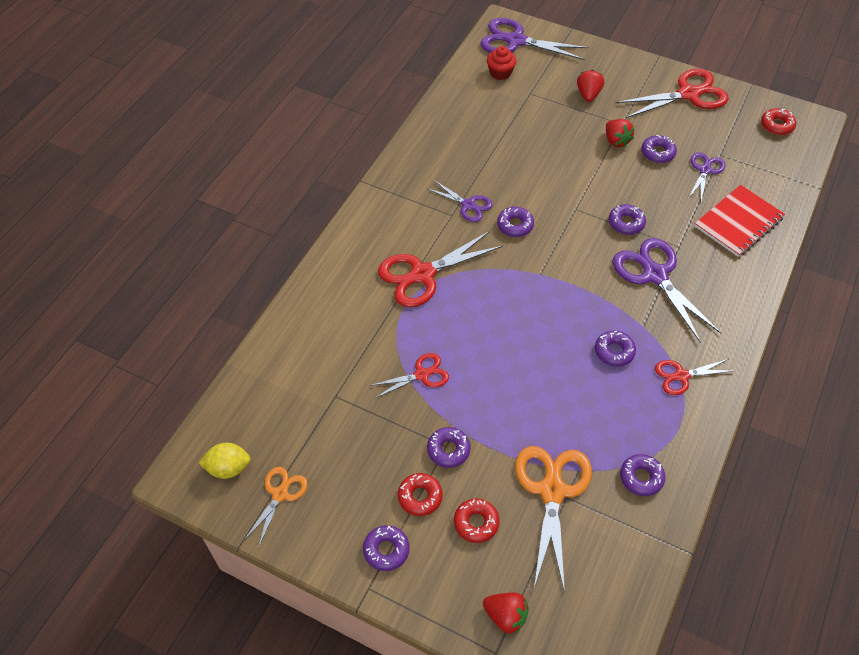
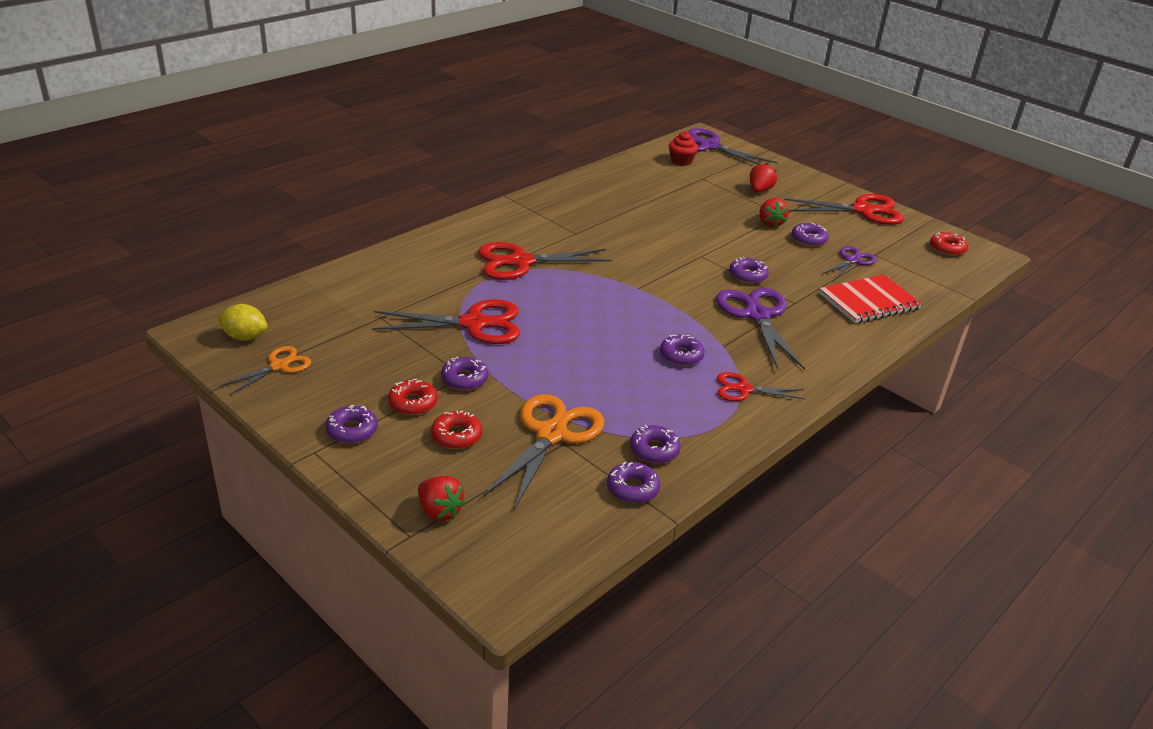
camera: 15 degrees right, 20 degrees down
red scissors [369,353,449,398] -> red scissors [372,299,520,344], size x1.76
purple scissors [426,180,493,222] -> none
purple donut [497,207,534,237] -> purple donut moved to [607,462,660,503]

